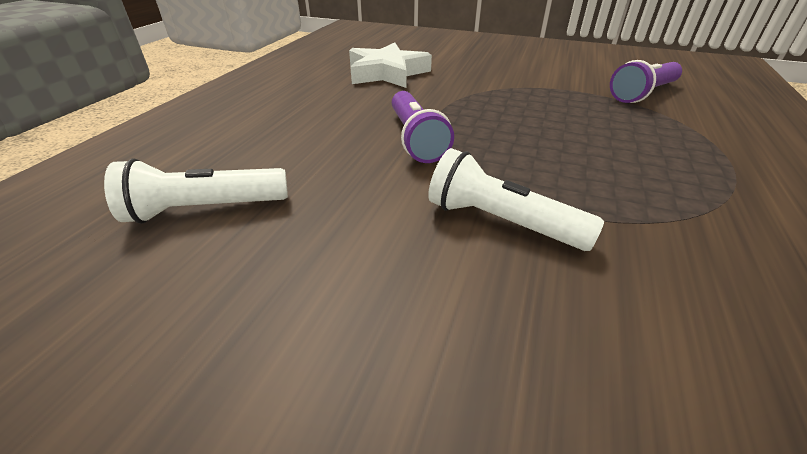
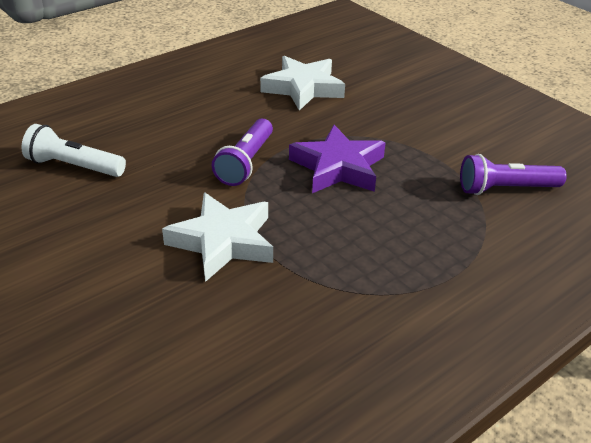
camera: 30 degrees right, 0 degrees up
white flashlight [428,148,604,251] -> white star [162,192,273,282]
none -> purple star [289,125,386,193]

